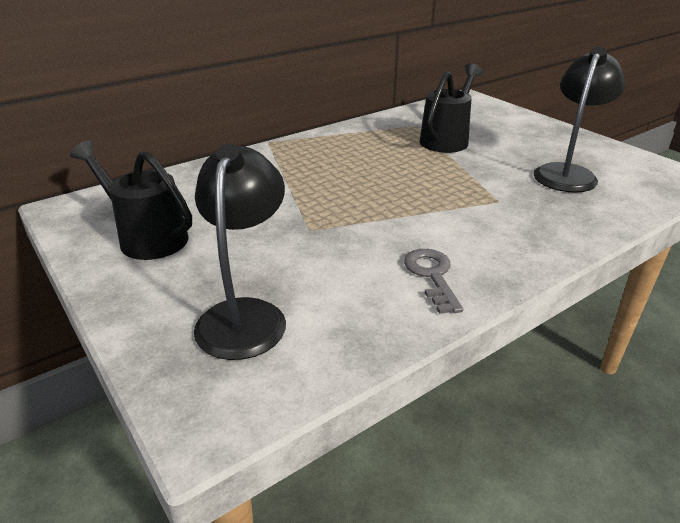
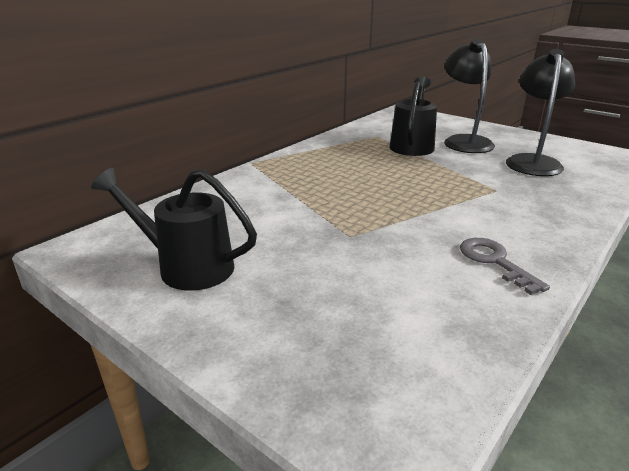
camera: 15 degrees left, 5 degrees down
black lamp [194,144,286,360] -> black lamp moved to [444,39,495,153]

